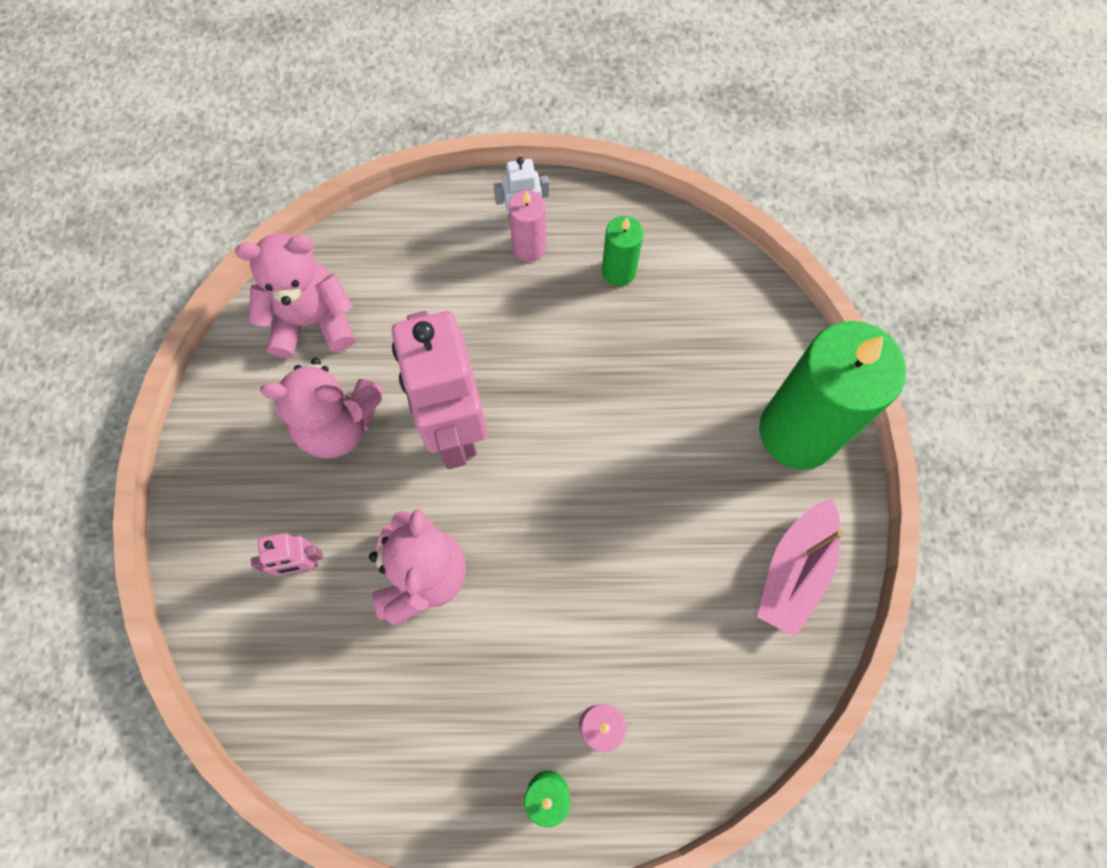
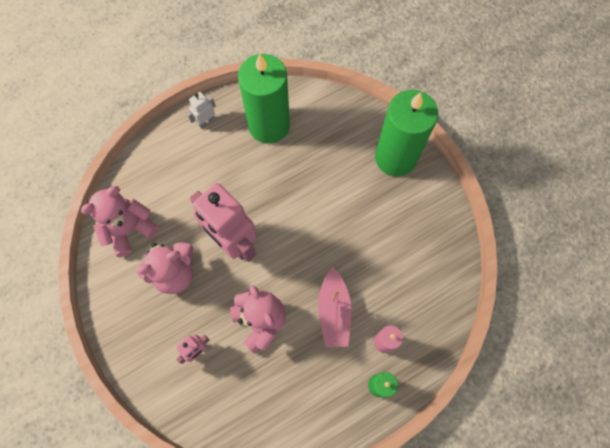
camera: 30 degrees left, 0 degrees up
pink candle [509,190,546,262] -> none
green candle [602,216,643,286] -> green candle [238,53,290,144], size x2.19
pink boat [757,498,844,637] -> pink boat moved to [318,267,352,347]

